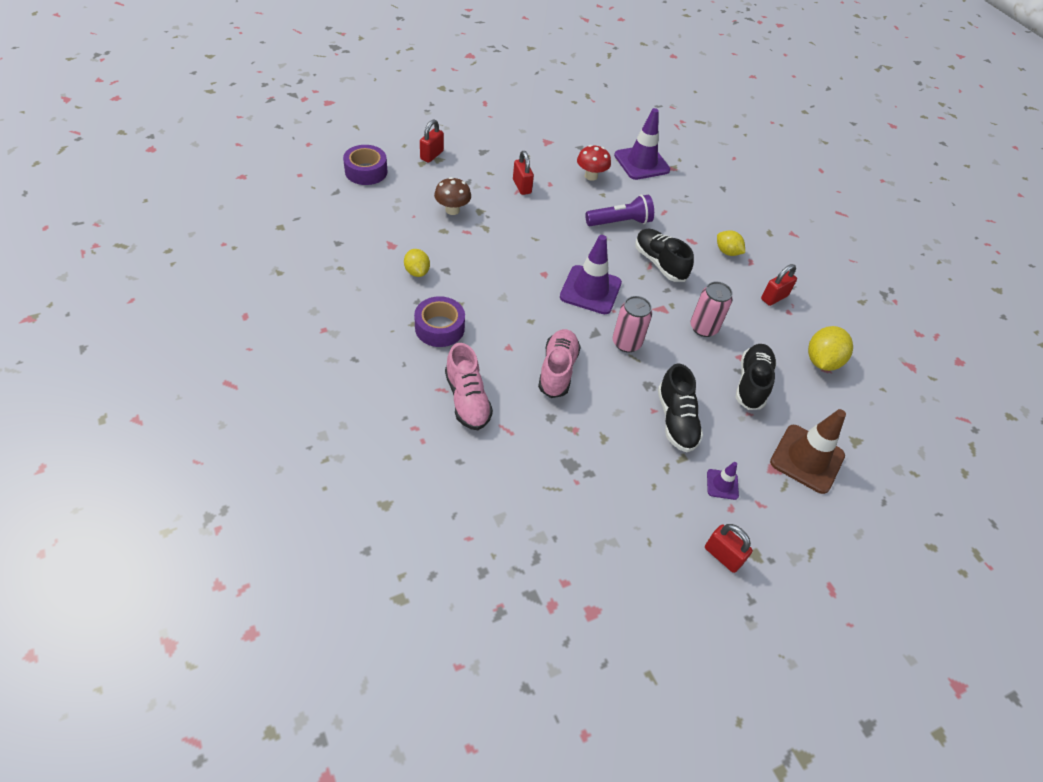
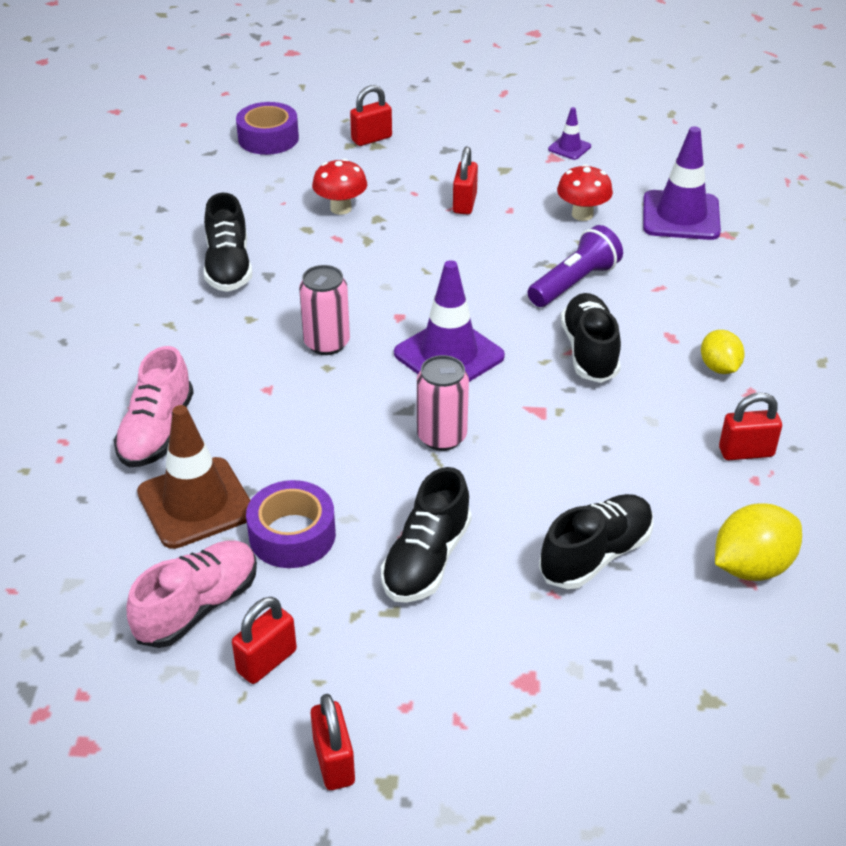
camera: 35 degrees right, 10 degrees down
yellow lemon [404,249,430,277] -> black shoe [204,193,252,292]
purple tape [414,296,465,347] -> purple tape moved to [246,480,336,568]
brown mushroom [434,177,471,215] -> red mushroom [312,158,367,215]
pink shoe [538,329,581,398] -> pink shoe moved to [127,541,257,648]
purple flashlight [585,195,654,226] -> purple flashlight turned 60 degrees counterclockwise [528,225,623,307]
pink can [690,281,733,337] -> pink can moved to [299,265,350,355]
purple traffic cone [707,462,739,500] -> purple traffic cone moved to [548,107,591,160]
brown traffic cone [770,409,846,494] -> brown traffic cone moved to [137,405,251,549]
none -> red padlock [232,597,297,684]

